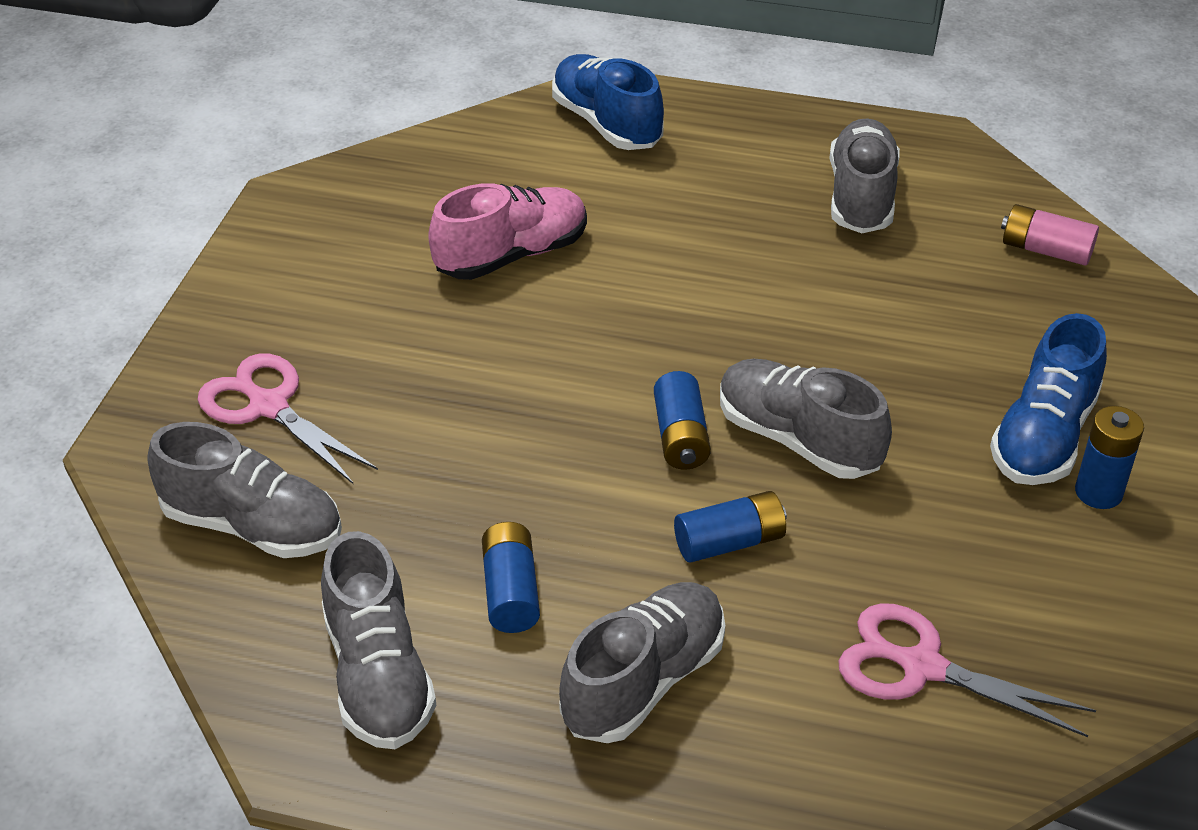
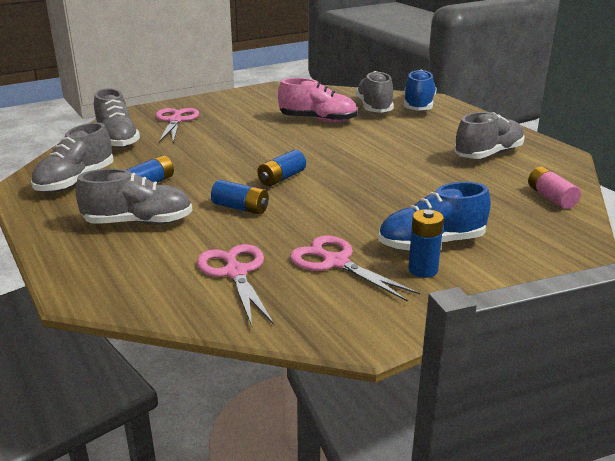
camera: 45 degrees right, 15 degrees down
grey shoe [720,359,892,479] -> grey shoe moved to [356,71,394,113]
none -> pink scissors [290,236,420,302]

